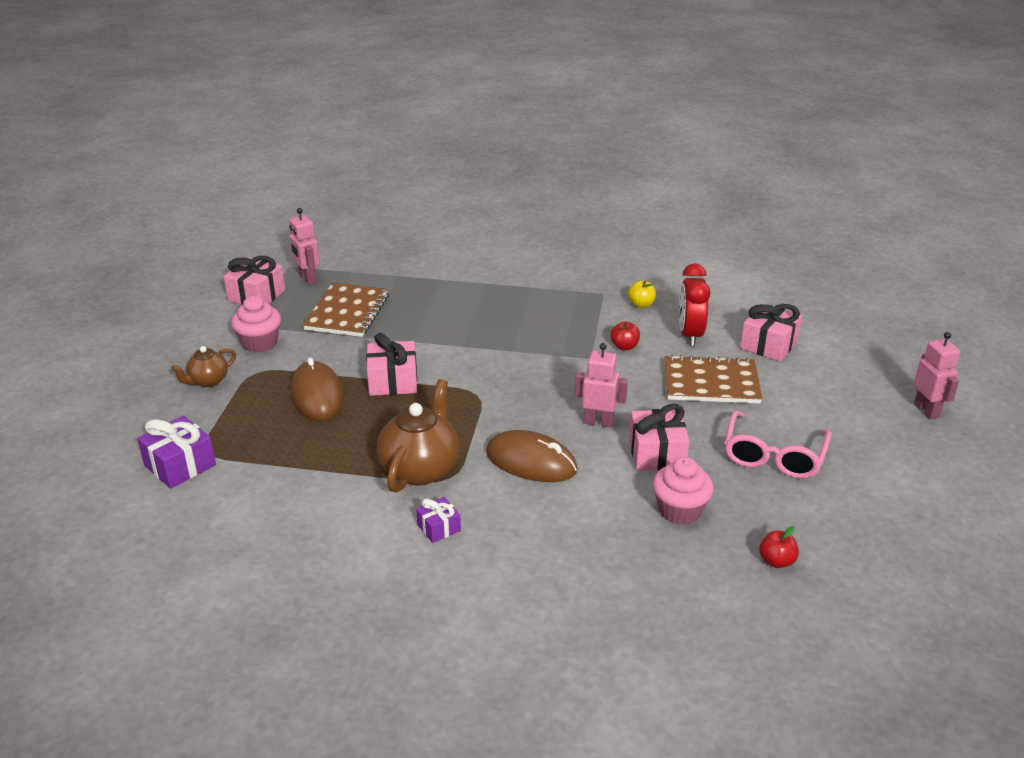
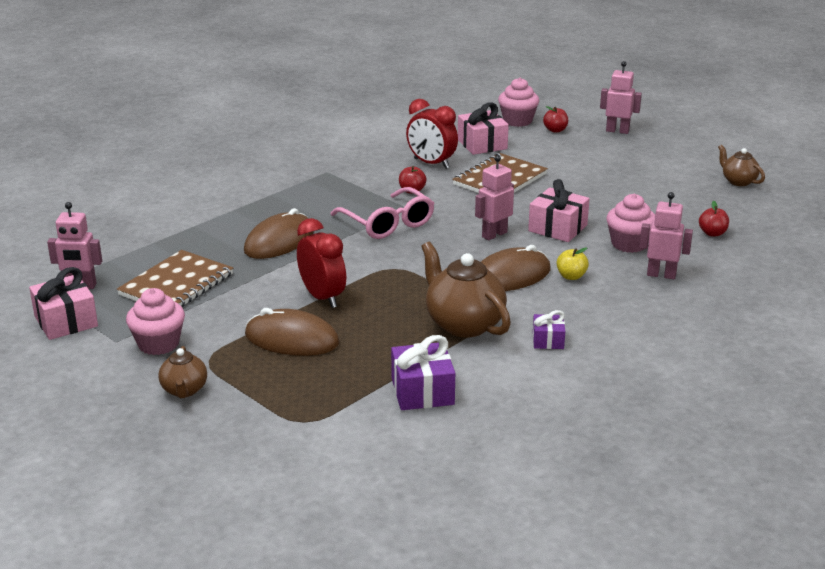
camera: 55 degrees left, 5 degrees down
purple gift [137,415,216,489] -> purple gift moved to [391,335,455,410]
brown notebook [303,283,389,337] -> brown notebook turned 75 degrees clockwise [117,250,233,307]
pink gift [366,333,417,396] -> red clock [297,218,346,308]
yellow apple [628,281,656,308] -> yellow apple moved to [557,247,589,280]
pink glasses [724,410,831,479] -> pink glasses moved to [331,187,434,239]
none -> brown mouse [244,208,314,259]
none -> pink cupcake [498,78,539,127]
none -> red apple [543,106,568,133]
none -> pink robot [640,192,693,279]
none -> brown teapot [718,145,765,186]

